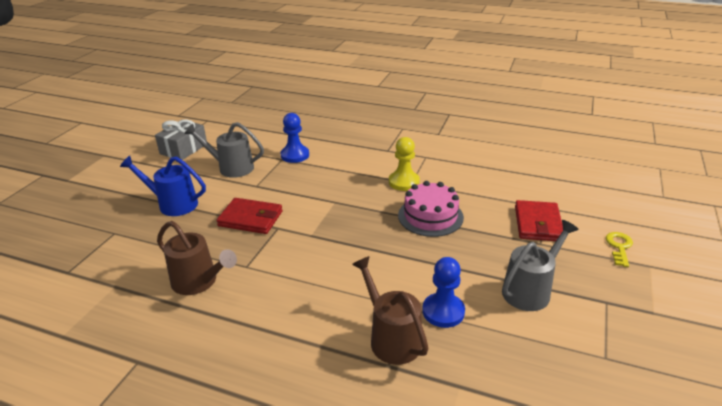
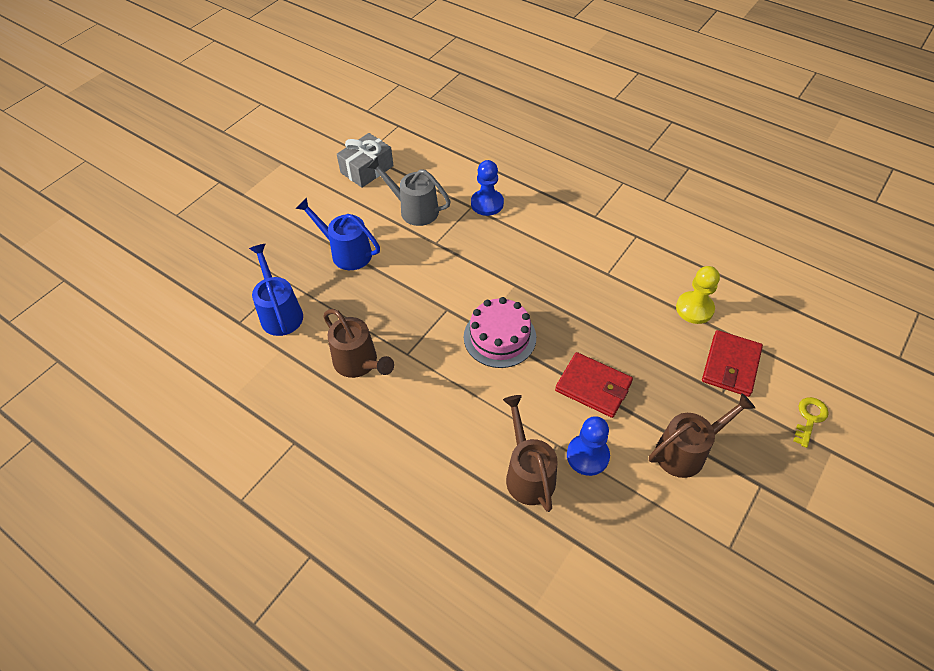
camera: 15 degrees right, 20 degrees up
red wallet [216,198,283,234] -> red wallet moved to [555,352,633,418]
yellow pawn [389,137,420,191] -> yellow pawn moved to [676,266,720,324]
pink cake [398,181,464,237] -> pink cake moved to [464,297,536,368]
grey watering can [502,220,579,311] -> brown watering can [649,393,756,478]
none -> blue watering can [249,244,303,336]

